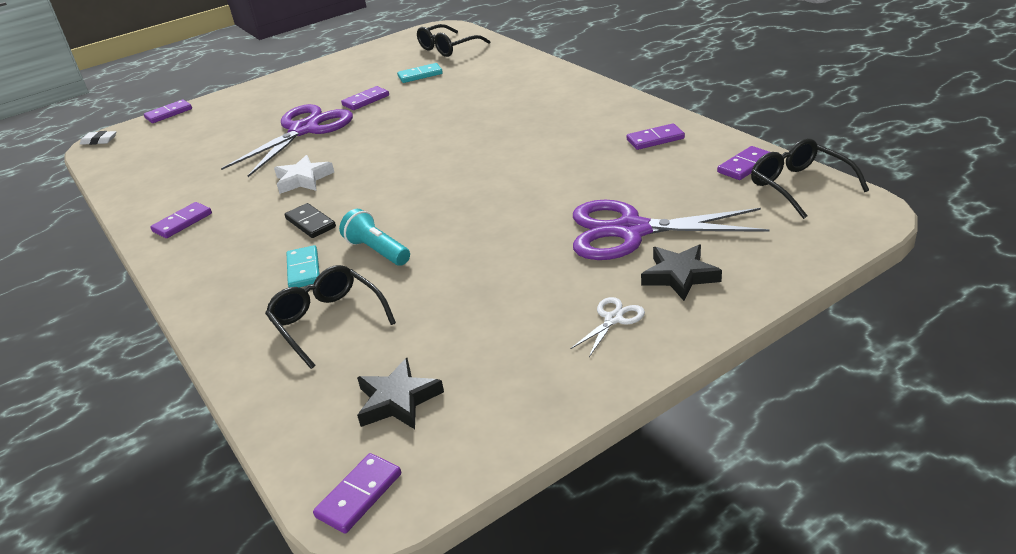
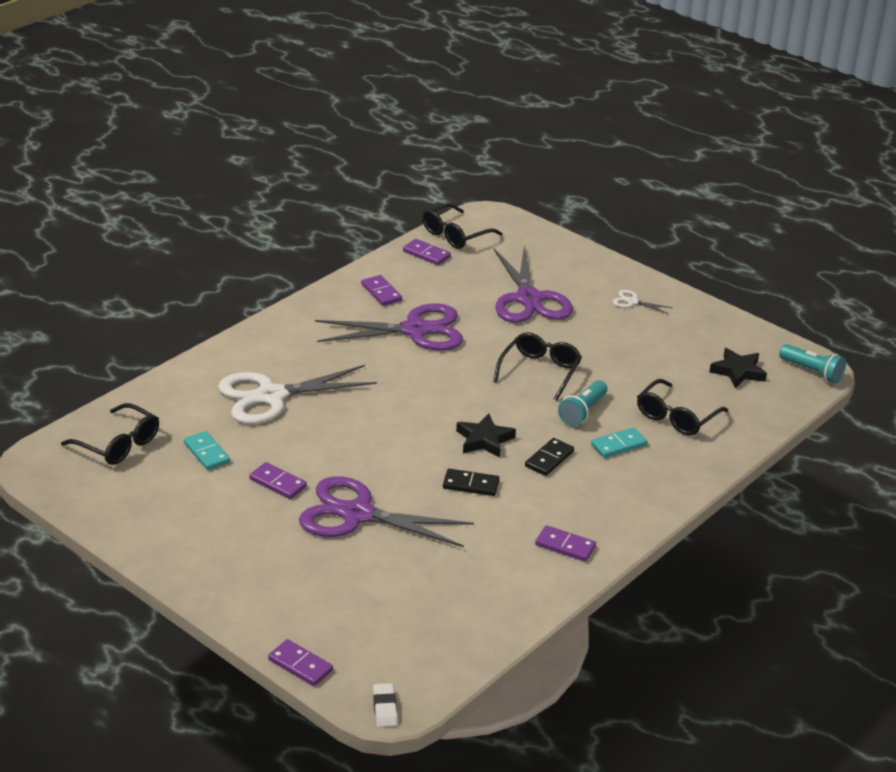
camera: 110 degrees left, 0 degrees up
white star [274,155,334,194] -> black domino [443,469,499,496]
purple domino [313,453,401,534] -> turquoise flashlight [779,344,846,383]
black star [641,244,722,301] -> black star moved to [456,414,516,458]
none -> white scissors [218,365,377,424]
none -> purple scissors [315,303,463,351]
none -> black glasses [493,332,582,401]

